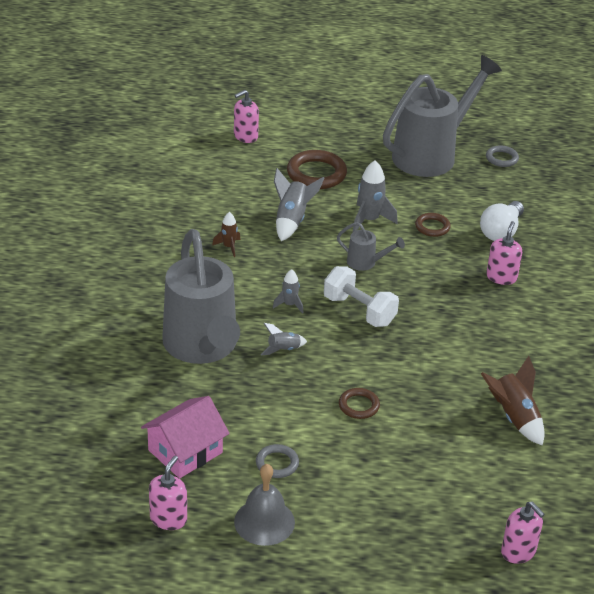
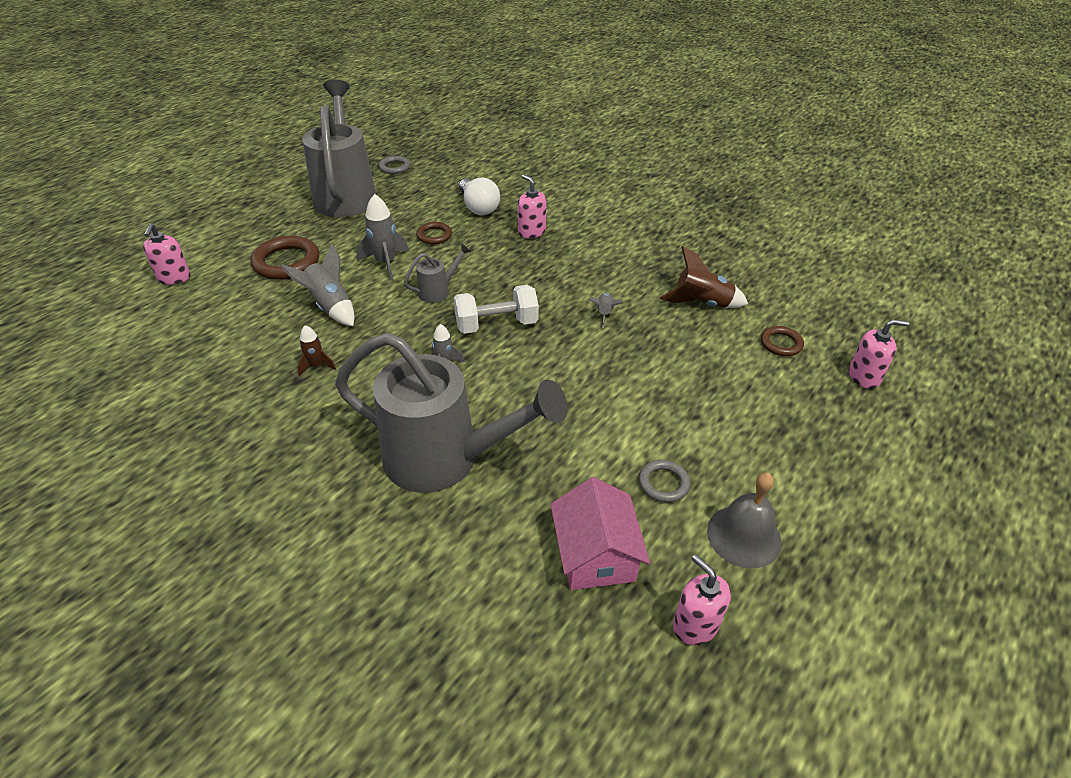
camera: 55 degrees left, 5 degrees up
grey rocket [261,323,307,355] -> grey rocket moved to [589,293,623,329]
brown ring [339,388,380,419] -> brown ring moved to [761,326,804,356]

